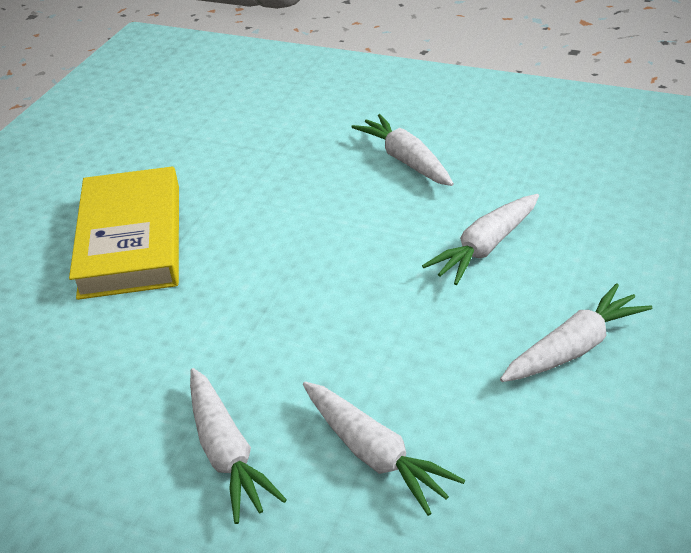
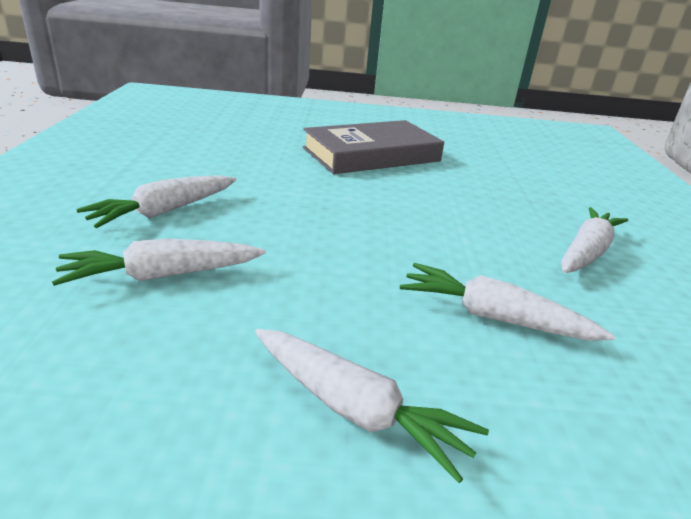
camera: 65 degrees right, 10 degrees down
yellow book [69,166,179,300] -> grey book [303,120,444,174]
white carrot [303,382,465,516] -> white carrot turned 45 degrees clockwise [52,239,266,286]

